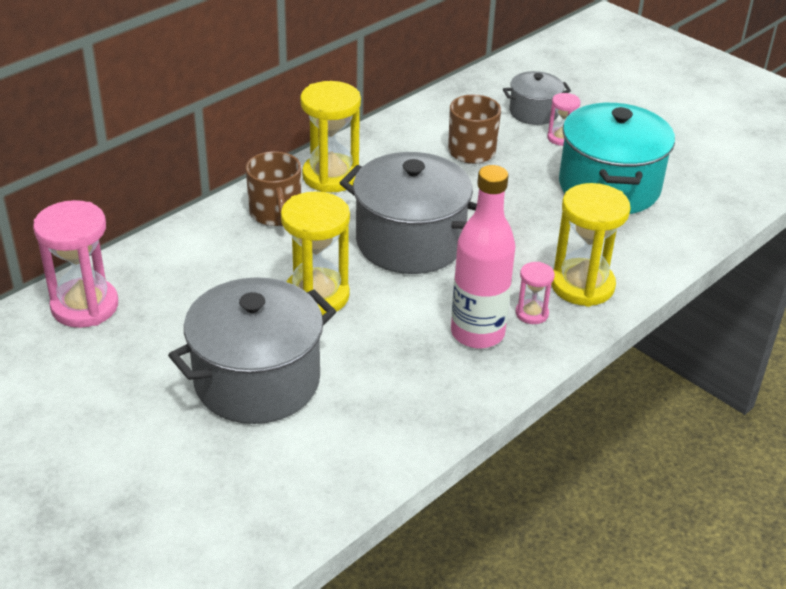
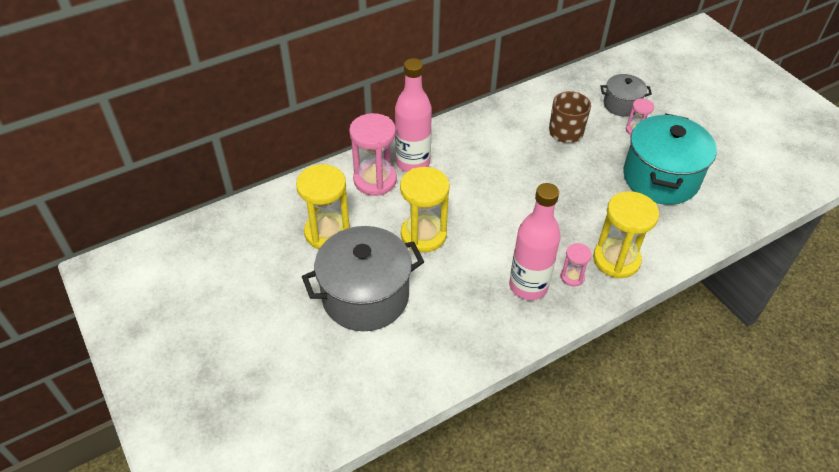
camera: 15 degrees right, 10 degrees up
pink hourglass [33,200,118,328] -> pink hourglass moved to [349,113,397,196]
brown mug [245,151,301,226] -> pink bottle [395,58,432,172]
yellow hourglass [300,81,361,192] -> yellow hourglass moved to [296,164,350,249]
grey pot [340,152,477,274] -> none

